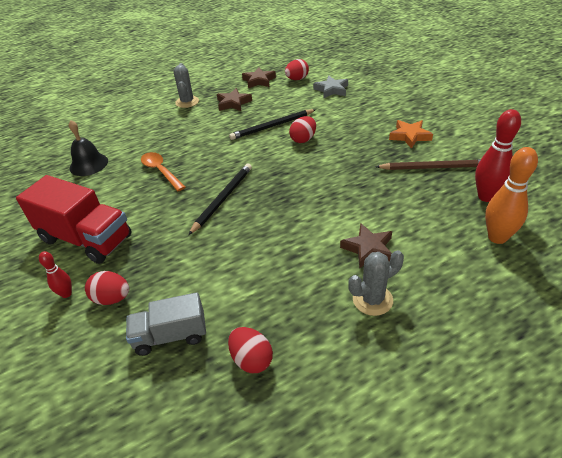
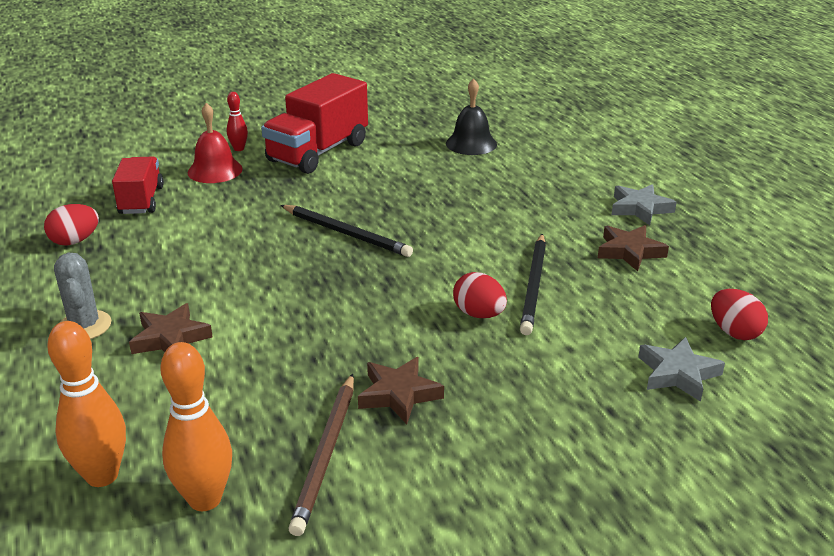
camera: 95 degrees right, 10 degrees down
red egg [85,271,129,305] -> red bell [188,103,243,183]
grey truck [126,292,206,356] -> red truck [112,157,164,214]
orange spoon [141,152,185,191] -> none
grey cactus [174,63,199,108] -> grey star [611,184,677,225]
black pencil [229,109,316,140] -> black pencil turned 150 degrees counterclockwise [520,234,546,335]
brown star [242,67,276,88] -> brown star moved to [358,357,444,424]
orange star [389,120,433,149] -> none
red bowling pin [475,109,521,202] -> orange bowling pin [160,342,232,511]

